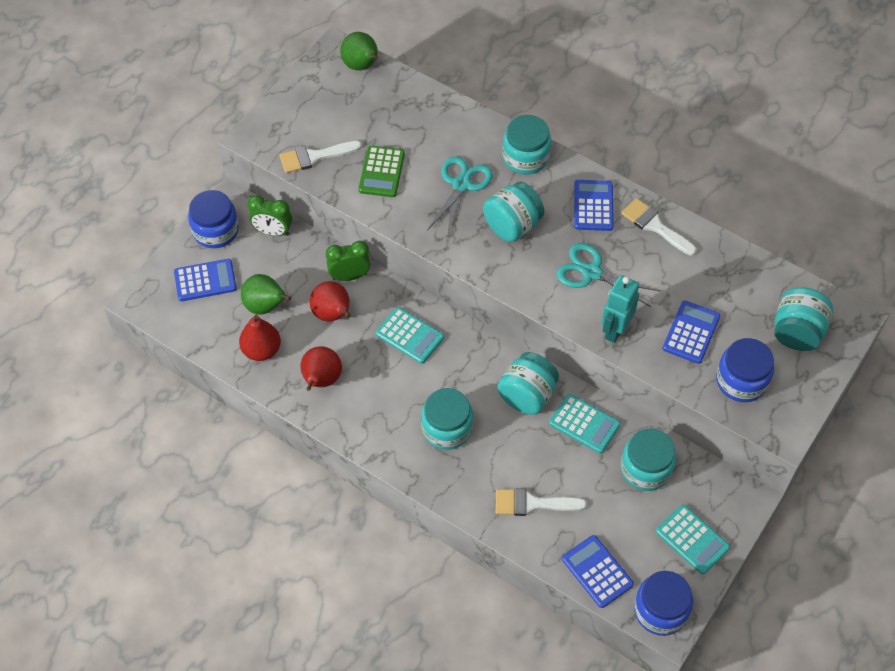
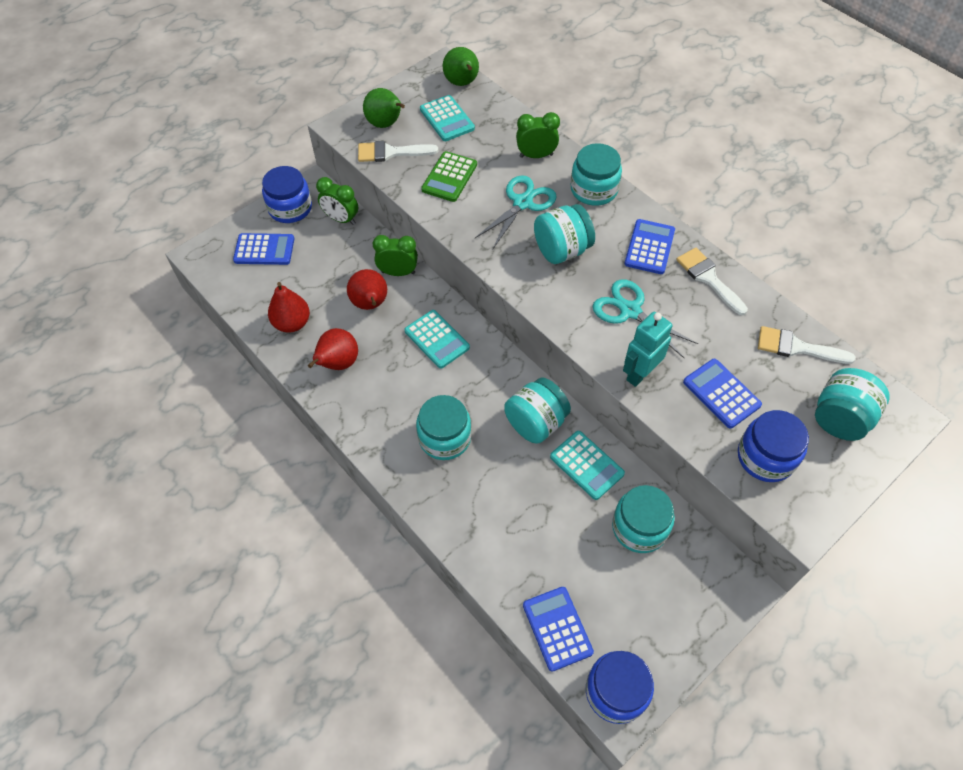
camera: 15 degrees right, 0 degrees up
green pear [241,274,291,314] -> green pear moved to [363,88,405,128]
white brush [496,488,587,516] -> white brush moved to [758,326,856,364]
turquoise calculator [656,505,730,574] -> turquoise calculator moved to [420,95,475,141]
blue calculator [663,301,721,364] -> blue calculator turned 75 degrees counterclockwise [683,359,762,428]
none -> green clock [516,112,560,158]

